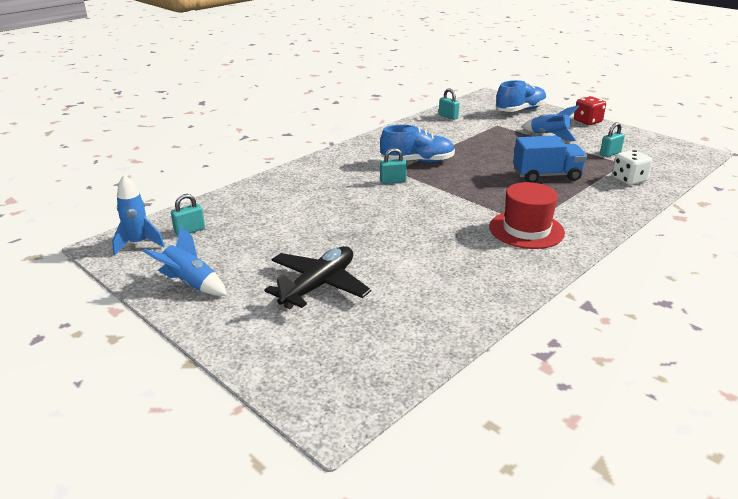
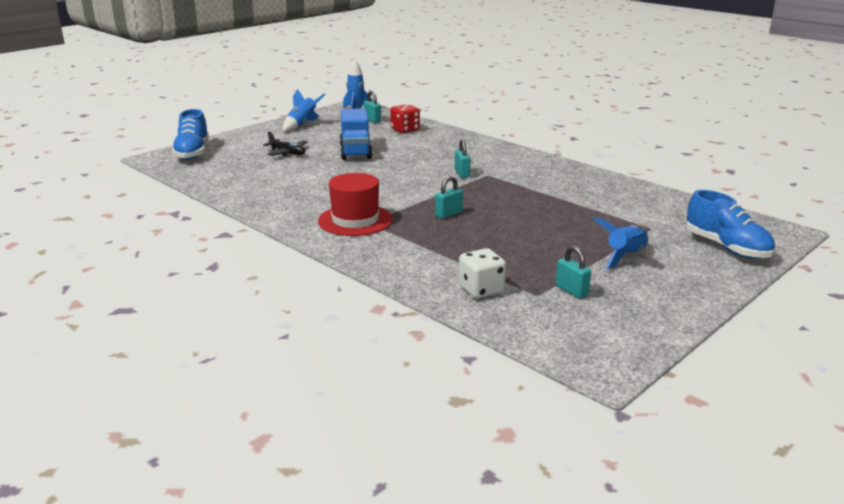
camera: 90 degrees right, 5 degrees down
black plane [264,246,371,309] -> black plane [263,131,307,156], size x0.61
blue shoe [380,125,455,163] -> blue shoe moved to [172,109,209,160]
turquoise padlock [439,88,459,120] -> turquoise padlock moved to [435,176,463,219]
blue truck [513,136,587,183] -> blue truck moved to [340,109,373,160]
red dice [574,96,606,125] -> red dice moved to [390,104,420,133]

